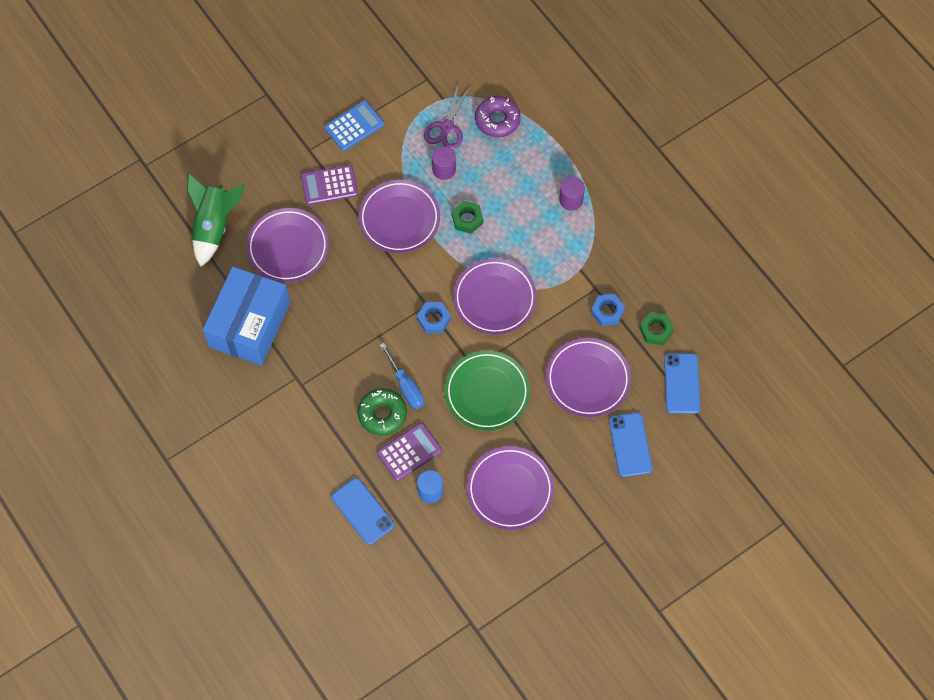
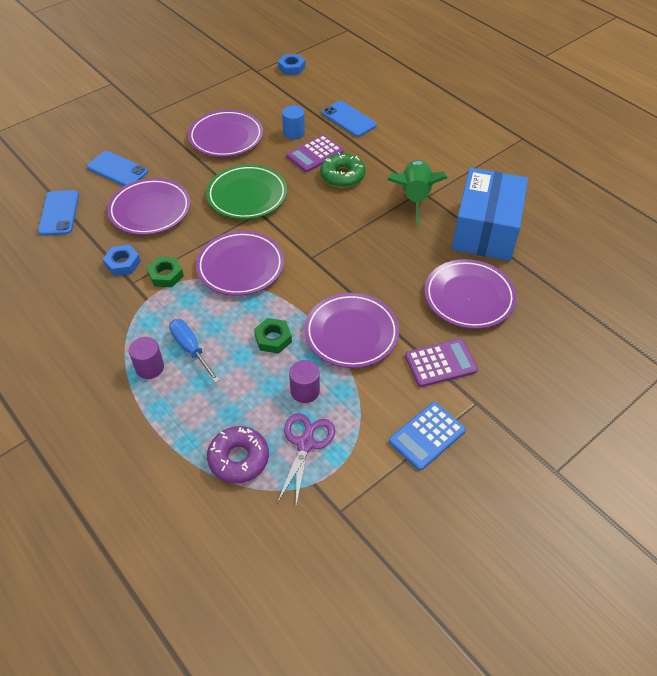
camera: 175 degrees right, 15 degrees down
green rocket [187,174,245,267] -> green rocket moved to [387,160,447,226]
blue screwdriver [380,343,424,409] -> blue screwdriver moved to [169,319,220,383]
blue nut [417,302,451,333] -> blue nut moved to [278,54,305,75]
blue phone [609,412,652,477] -> blue phone turned 45 degrees counterclockwise [87,151,148,186]
green nut [639,312,674,345] -> green nut moved to [147,257,184,287]

